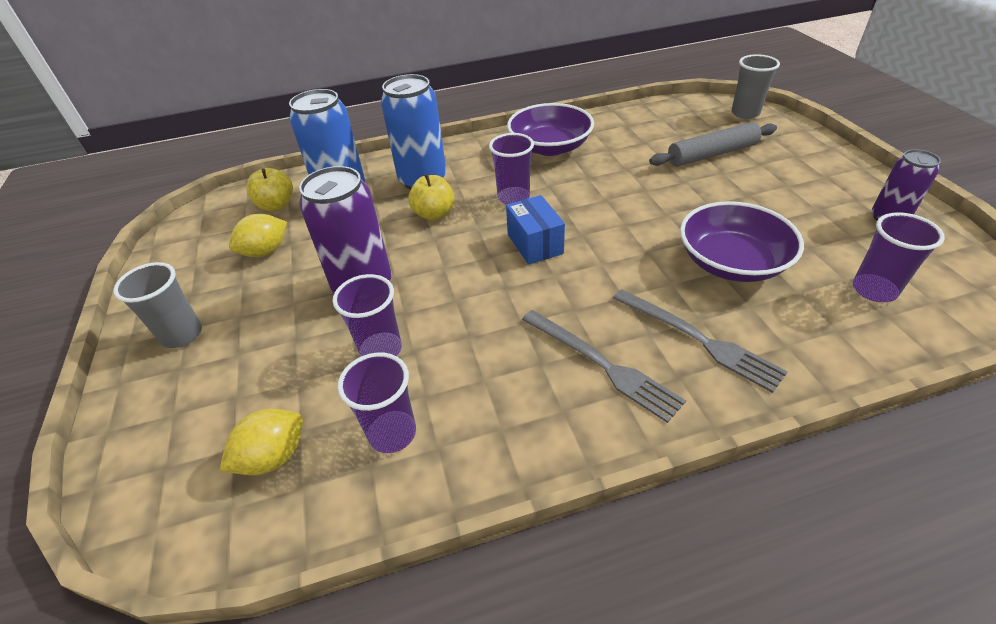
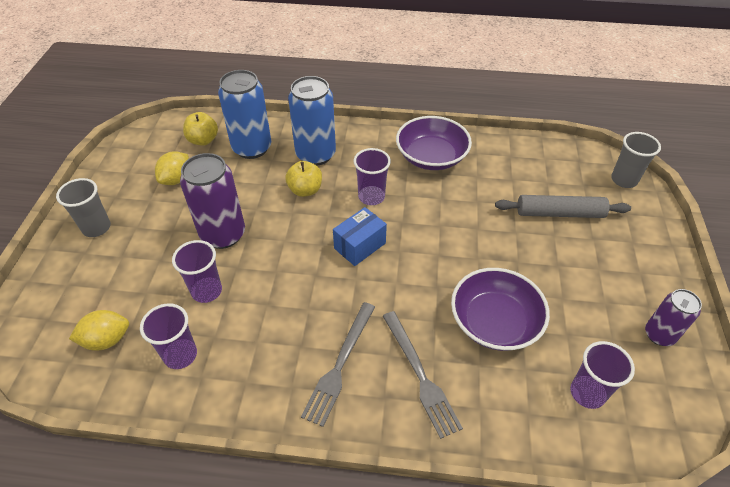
camera: 20 degrees right, 5 degrees up
yellow lemon [229,214,287,257] -> yellow lemon turned 45 degrees counterclockwise [155,151,189,185]
blue box [506,195,565,265] -> blue box turned 45 degrees clockwise [333,207,387,266]
grey fork [522,310,686,423] -> grey fork turned 45 degrees clockwise [301,302,375,427]

